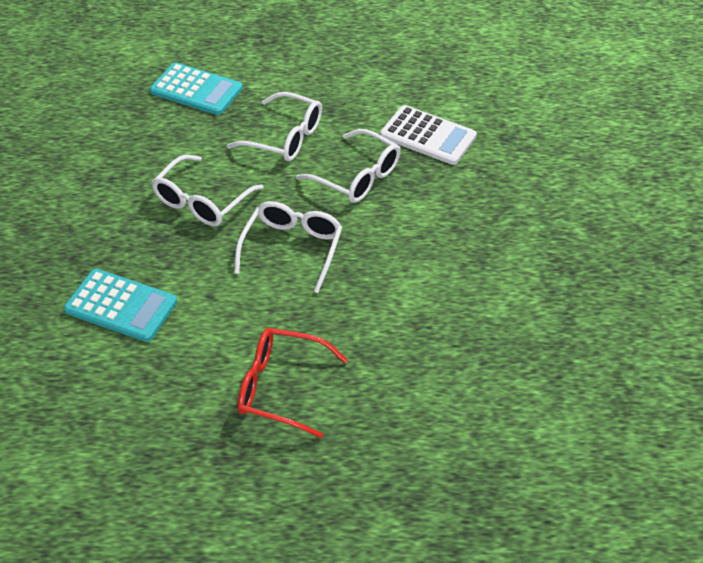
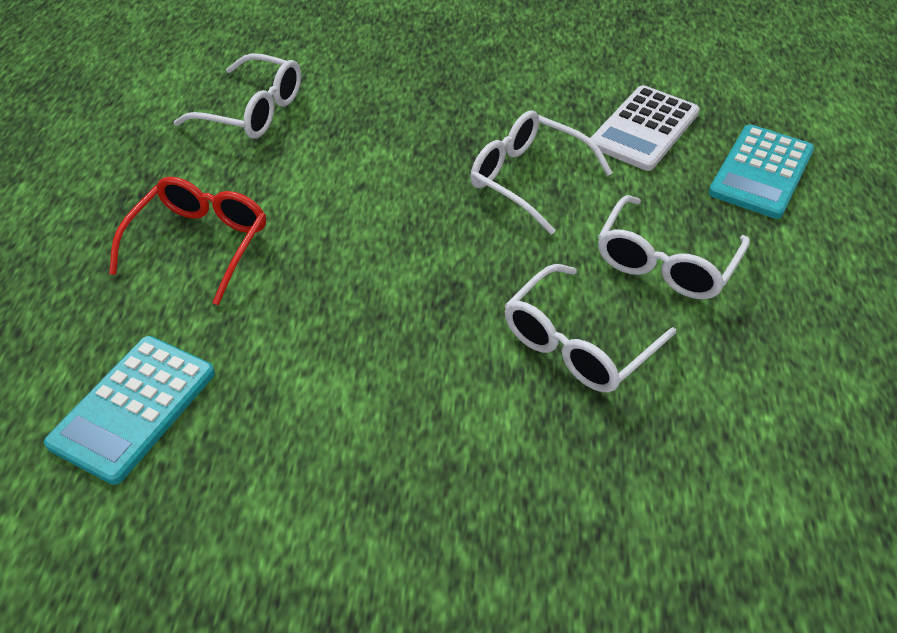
camera: 95 degrees right, 0 degrees up
turquoise calculator [64,269,177,342] -> turquoise calculator moved to [44,336,215,485]
white glasses [234,201,342,293] -> white glasses moved to [174,53,301,139]
white calculator [380,105,477,165] -> white calculator moved to [590,85,700,171]

